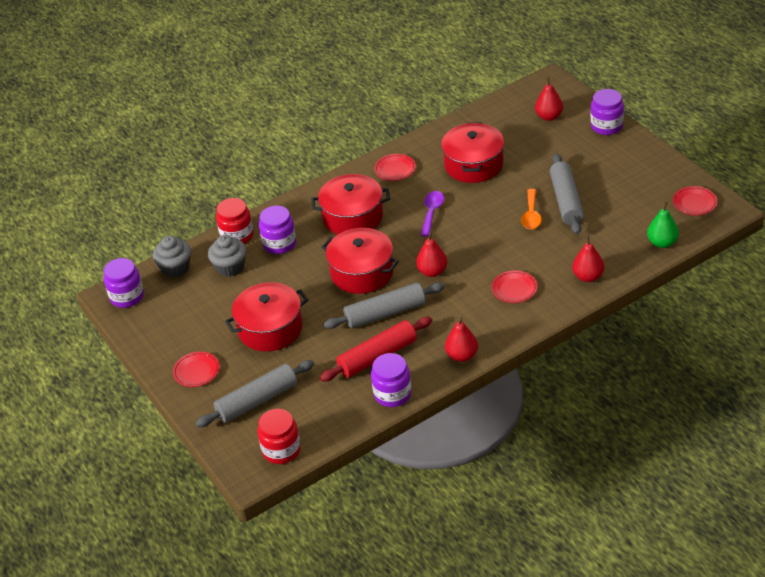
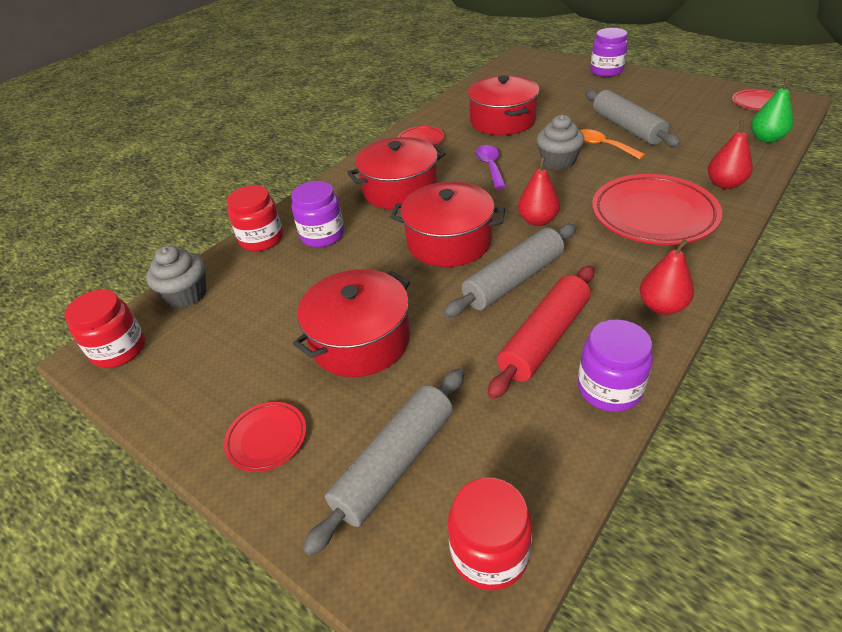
camera: 20 degrees left, 0 degrees up
purple jar [104,258,144,308] -> red jar [64,289,145,368]
grey cupcake [208,235,247,277] -> grey cupcake moved to [537,114,584,170]
red plate [491,271,537,303] -> red plate [592,174,722,245], size x2.02
orange spoon [521,189,542,230] -> orange spoon turned 150 degrees clockwise [580,129,645,159]
red pear [535,77,563,121] -> none

